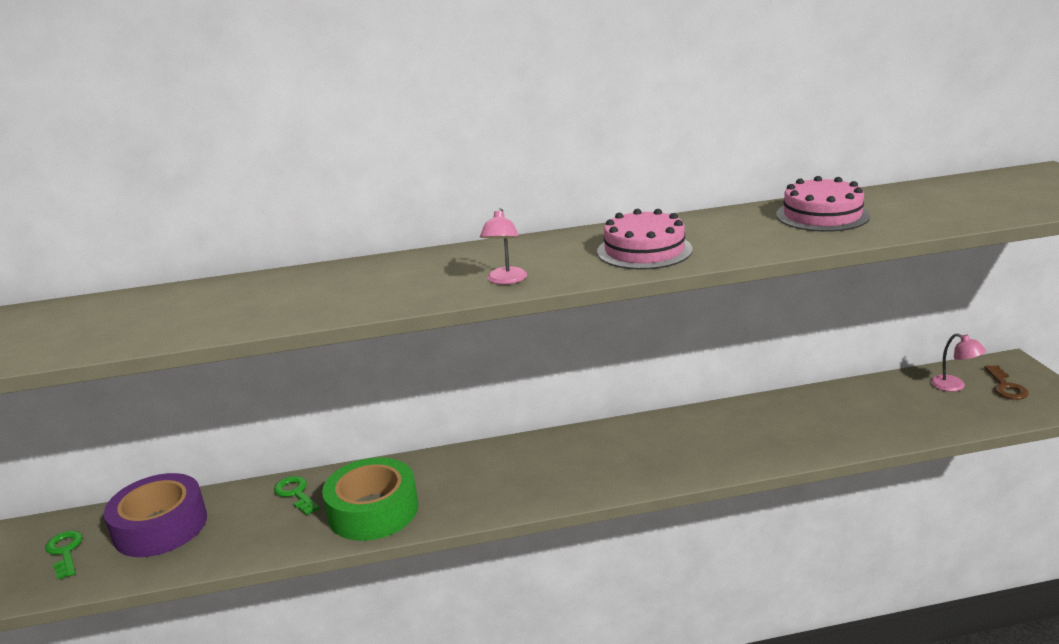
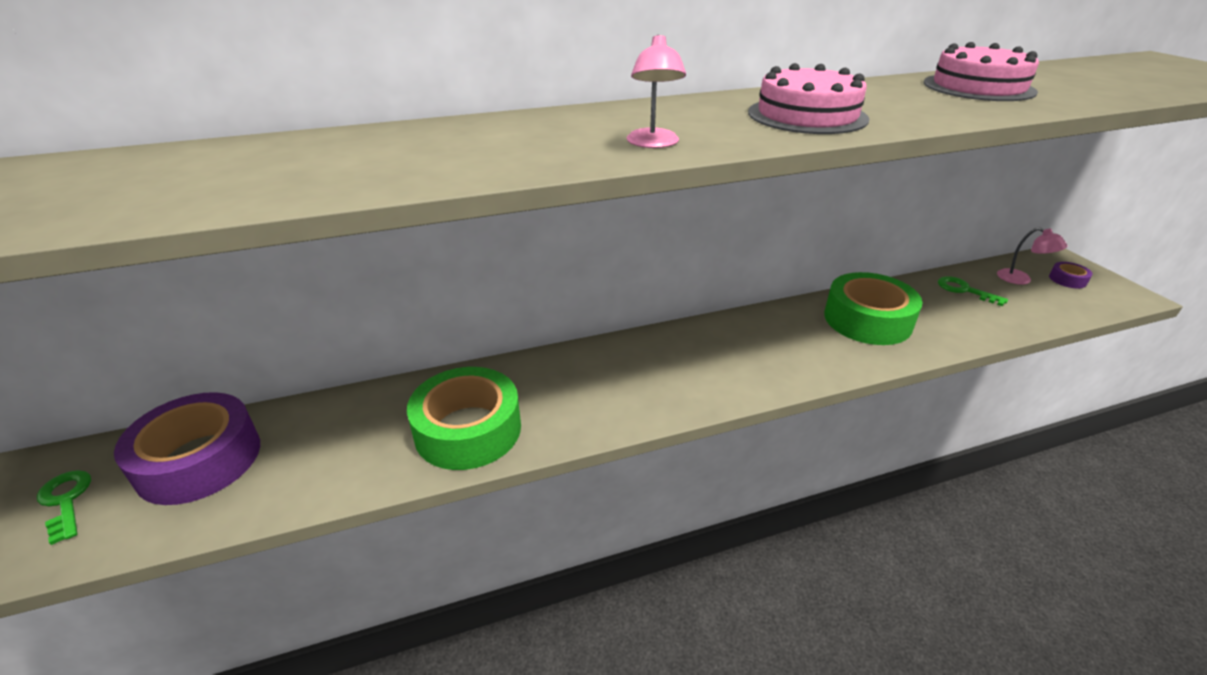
camera: 10 degrees left, 10 degrees up
green key [274,476,320,515] -> green key moved to [938,276,1008,306]
brown key [984,365,1029,400] -> purple tape [1049,262,1093,288]
none -> green tape [824,272,923,345]

